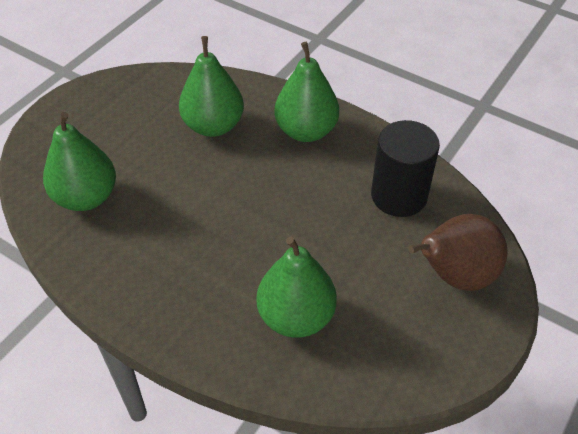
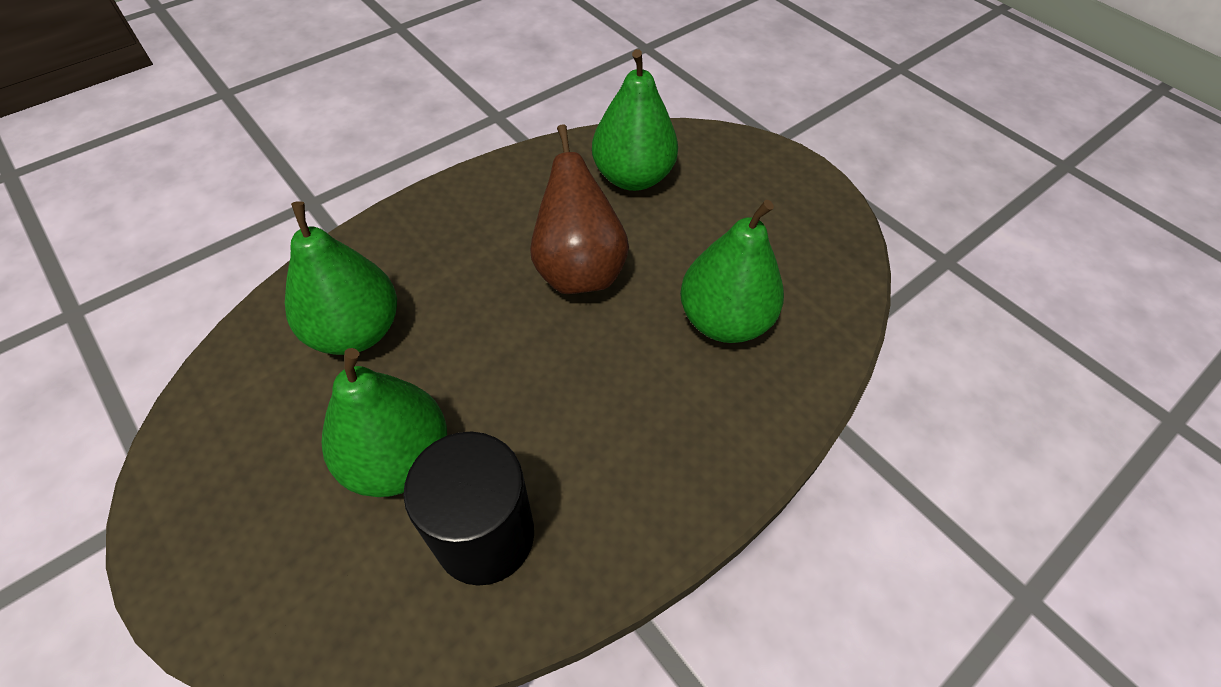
camera: 105 degrees right, 5 degrees up
green pear [274,42,339,142] -> green pear moved to [322,348,447,497]
brown pear [408,214,508,291] -> brown pear moved to [530,124,629,294]

